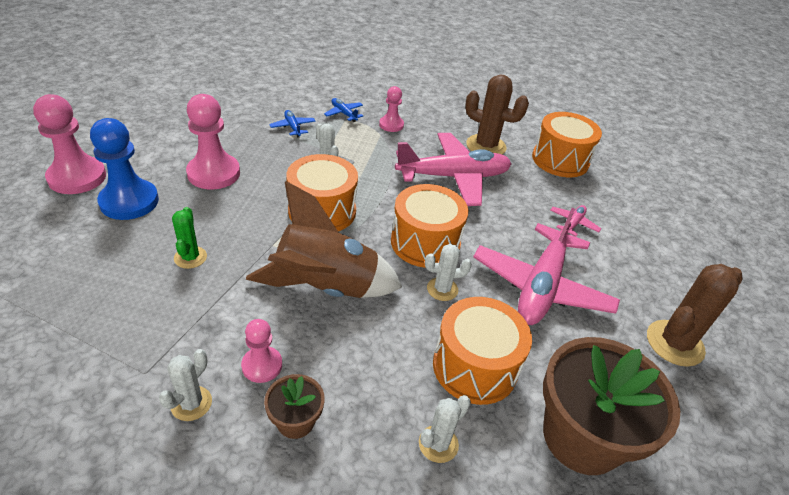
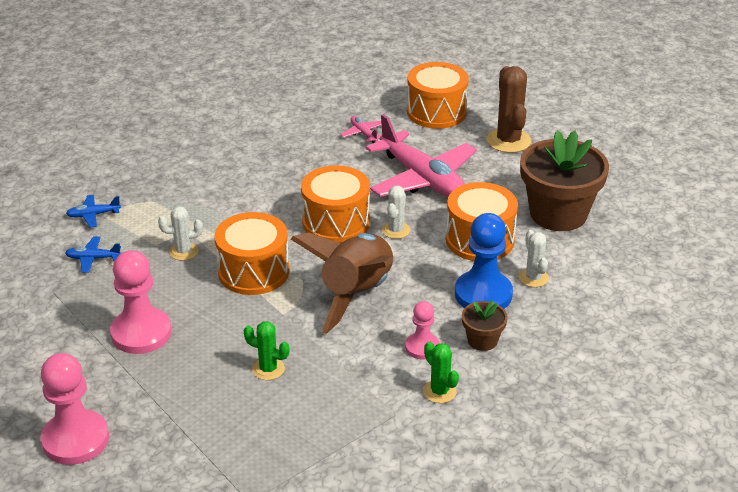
camera: 60 degrees left, 5 degrees down
blue pawn [90,118,159,220] -> blue pawn moved to [455,213,513,309]
white cactus [159,349,212,421] -> green cactus [423,341,459,403]
pink pawn [379,86,404,132] -> none
pink plane [395,133,512,206] -> none
brown cactus [465,74,529,155] -> none
orange drum [532,112,602,177] -> orange drum moved to [407,62,469,129]

